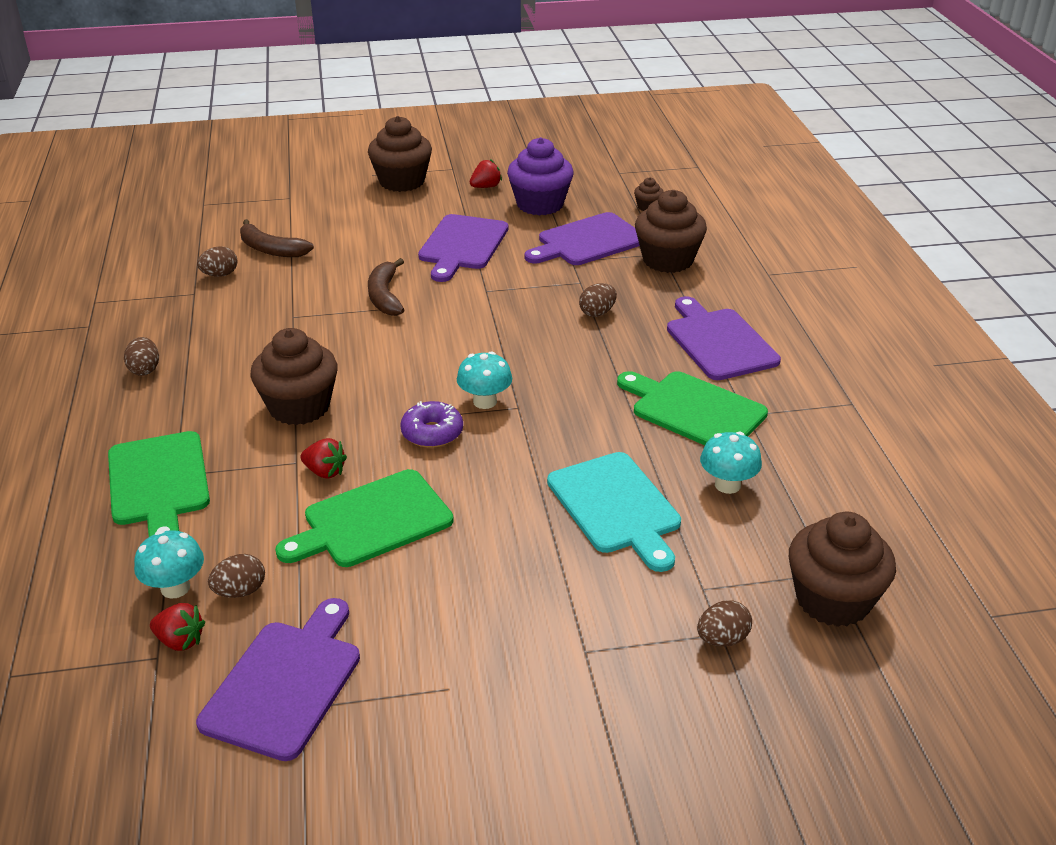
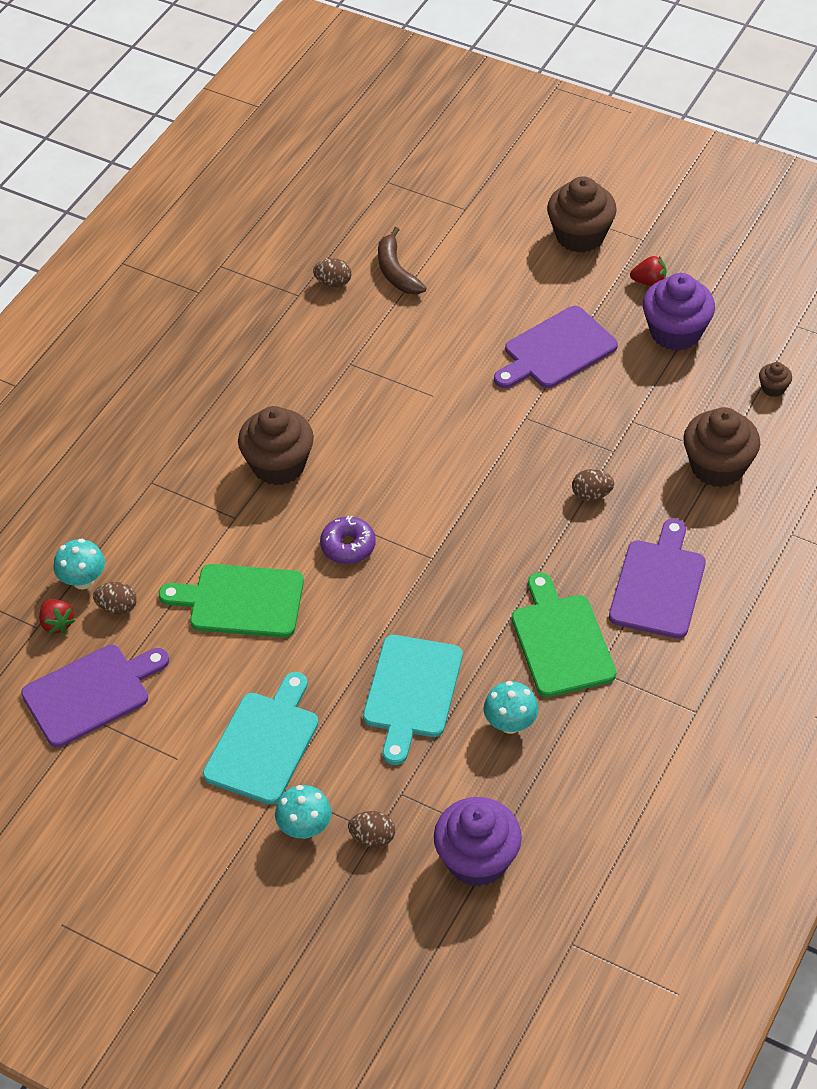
camera: 40 degrees right, 15 degrees up
green cutting board [108,431,210,537] -> none
brown egg [124,337,159,375] -> none
red strawberry [300,438,347,479] -> none
brown banana [368,258,405,316] -> none
turquoise mushroom [457,351,512,409] -> turquoise mushroom moved to [275,785,332,839]
purple cutting board [525,212,640,265] -> none
brown cupcake [789,512,896,627] -> purple cupcake [434,797,522,887]
none -> turquoise cutting board [203,672,319,805]

